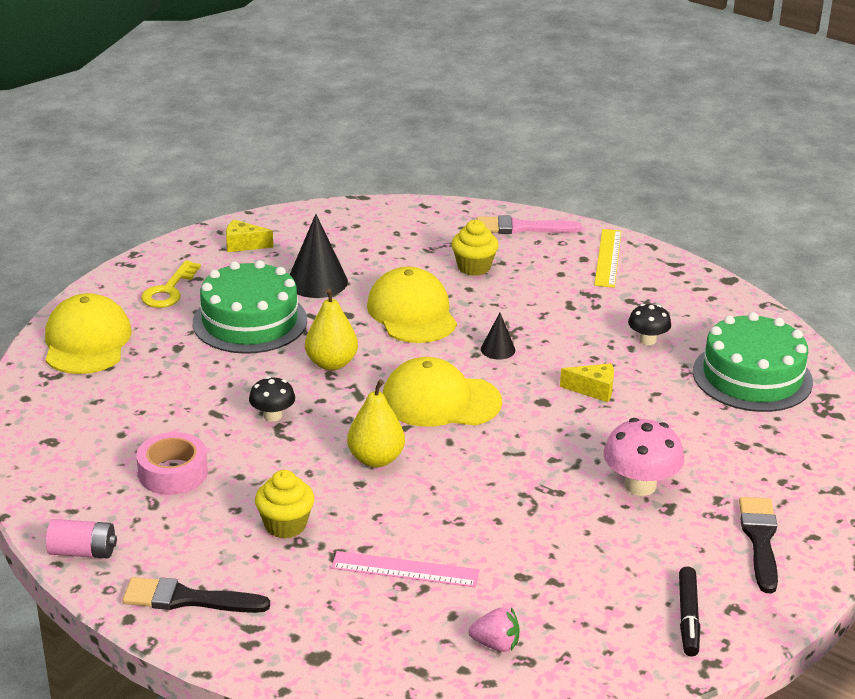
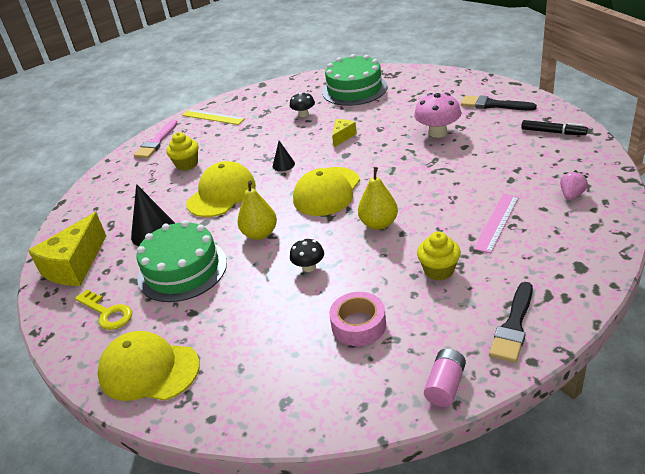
camera: 65 degrees left, 5 degrees up
yellow cheese [226,219,273,252] -> yellow cheese [28,212,106,286], size x2.00
yellow cap [367,267,457,343] -> yellow cap turned 120 degrees clockwise [186,161,256,217]

